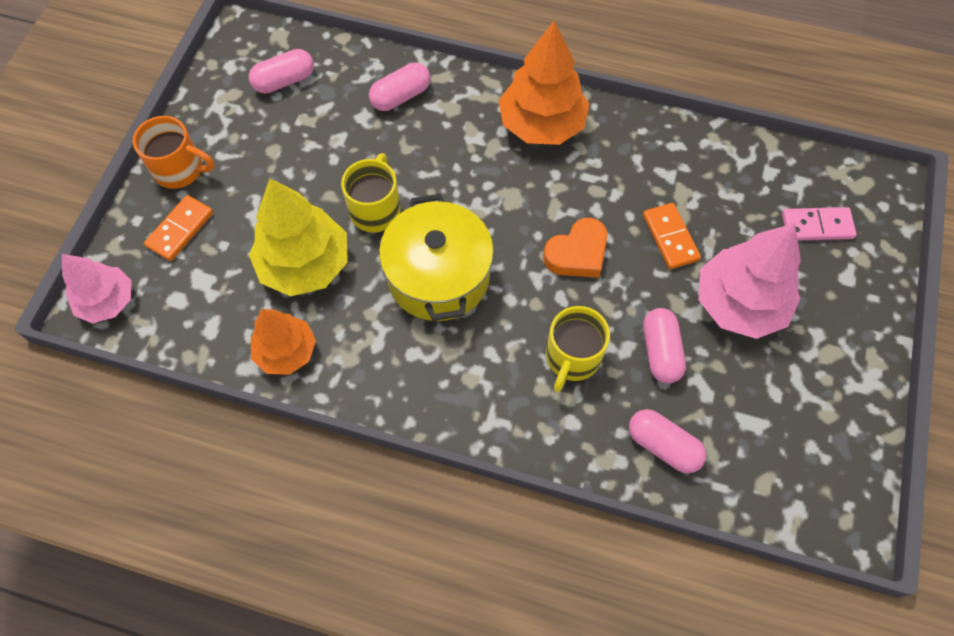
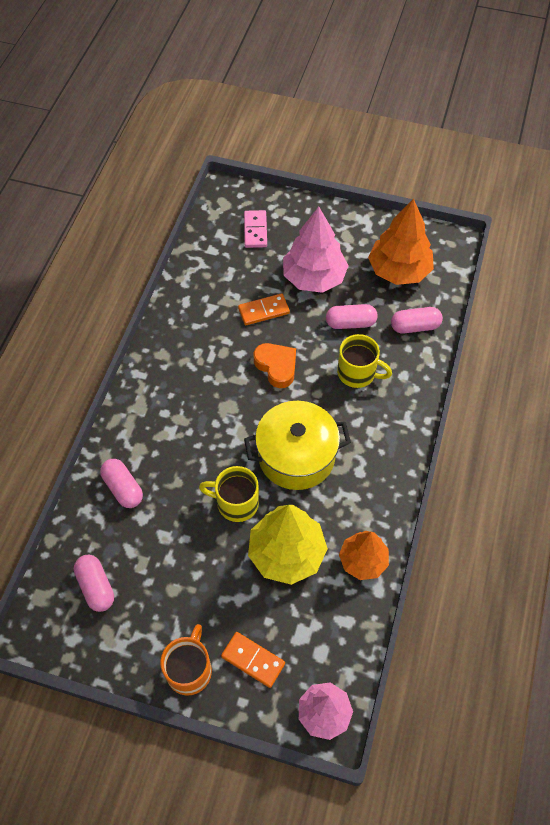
camera: 90 degrees left, 5 degrees down
orange tree [499,21,590,145] -> orange tree moved to [368,199,434,285]
pink capsule [629,409,706,473] -> pink capsule turned 45 degrees clockwise [391,307,443,334]

